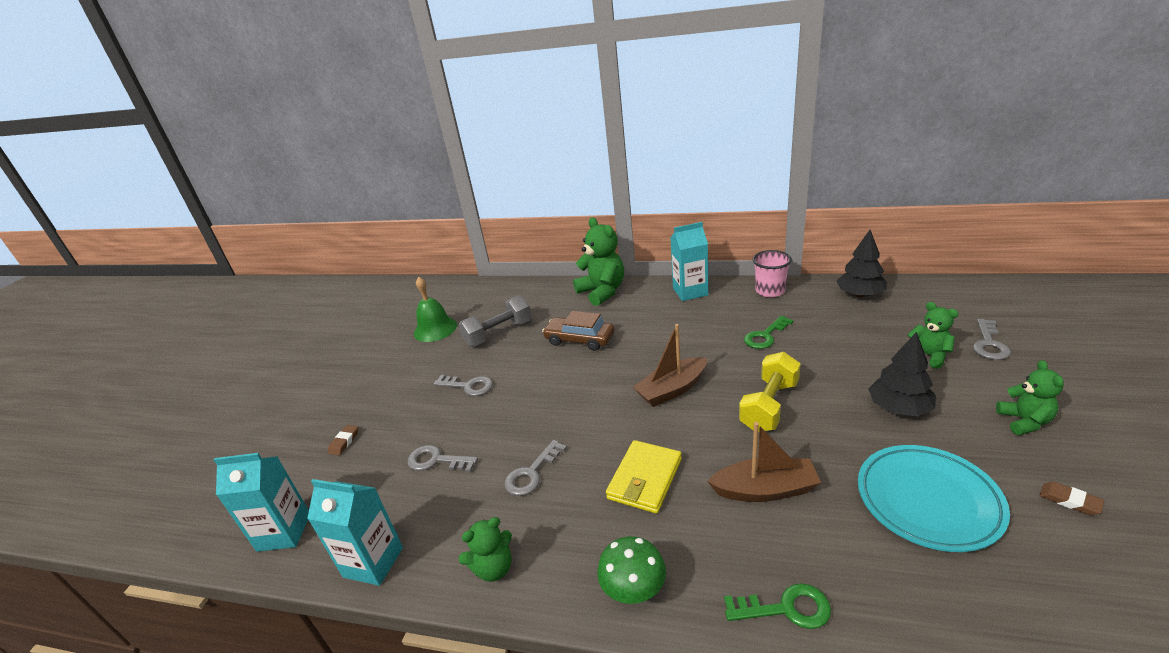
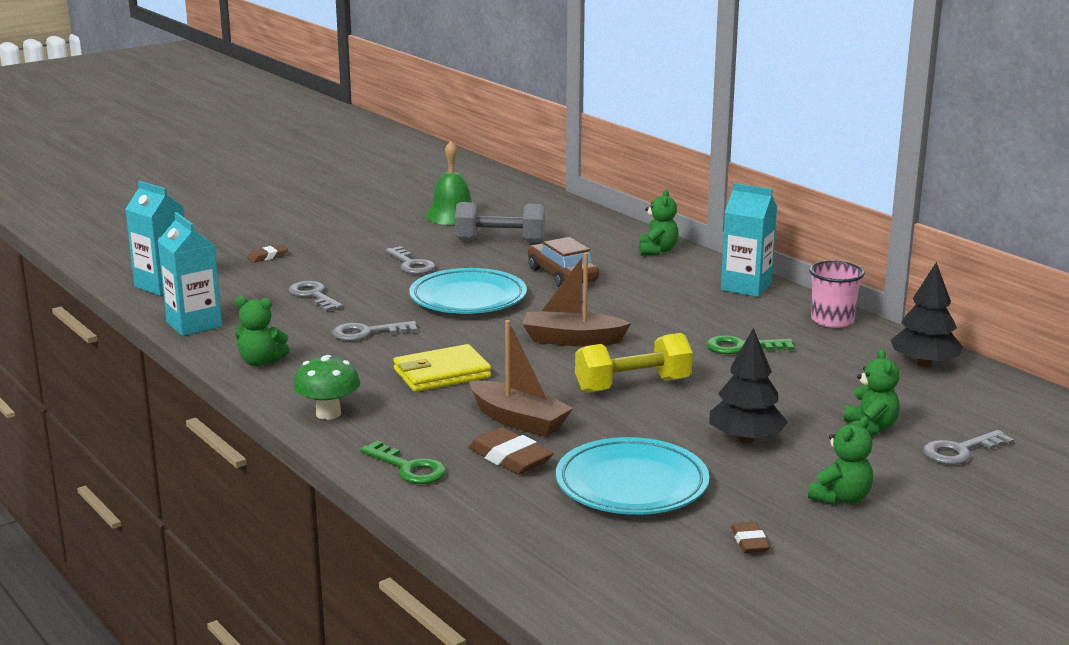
camera: 35 degrees right, 10 degrees down
green teddy bear [573,217,624,306] -> green teddy bear [639,190,679,255], size x0.58
none -> turquoise plate [410,268,527,314]
none -> brown eraser [468,427,554,474]

